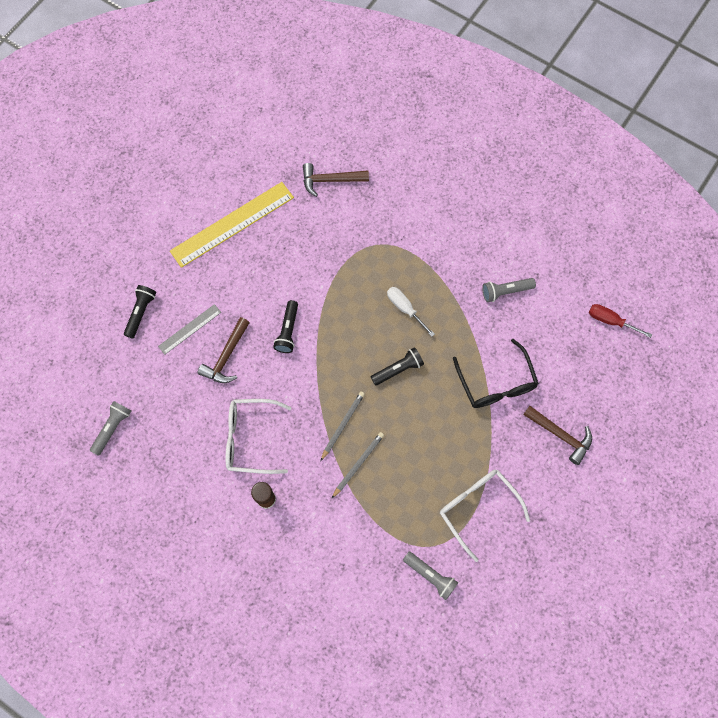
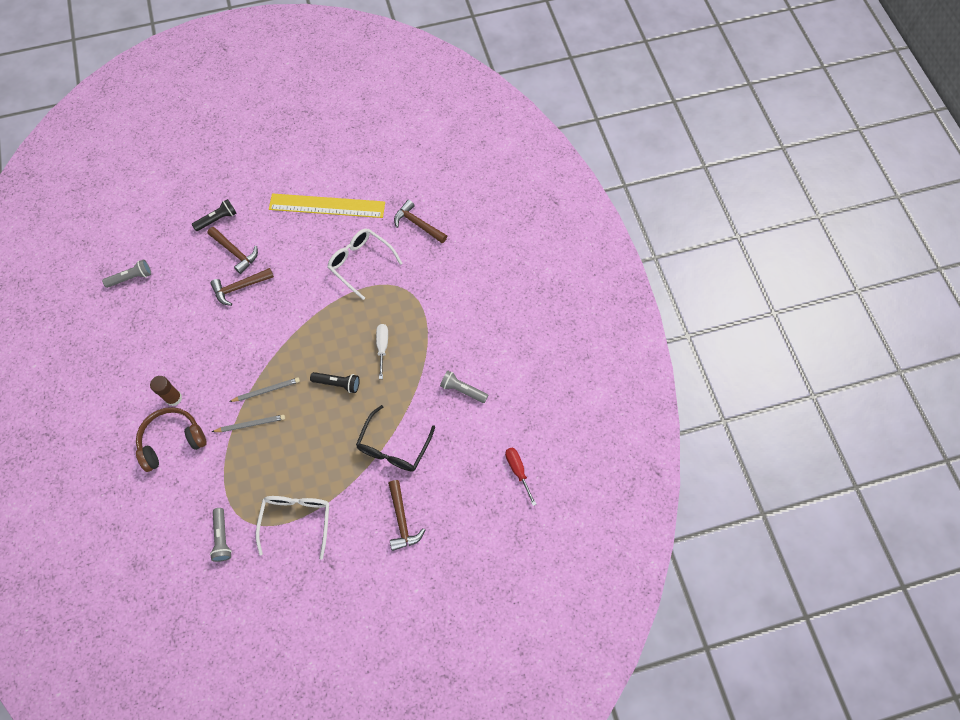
camera: 40 degrees right, 5 degrees down
grey ruler [158,304,221,355] -> brown hammer [208,227,258,274]
white glasses [226,399,292,474] -> white glasses moved to [328,228,402,300]
black flashlight [273,300,298,353] -> none
none -> brown headphones [136,407,207,472]

